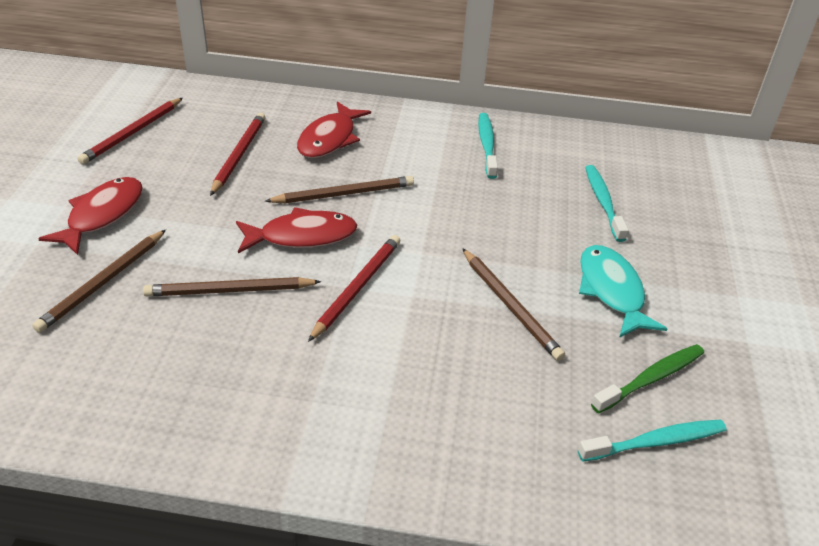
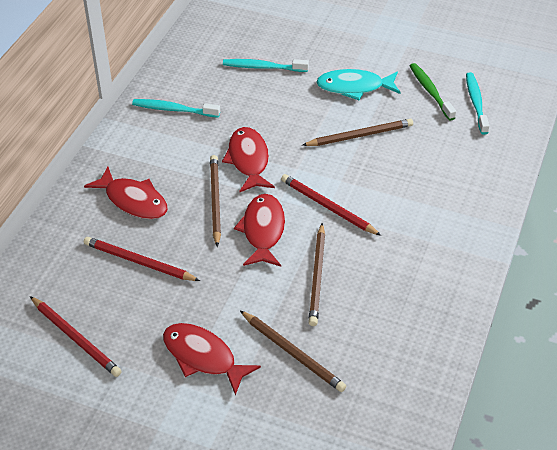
camera: 75 degrees left, 5 degrees up
none -> red fish [222,127,275,192]

